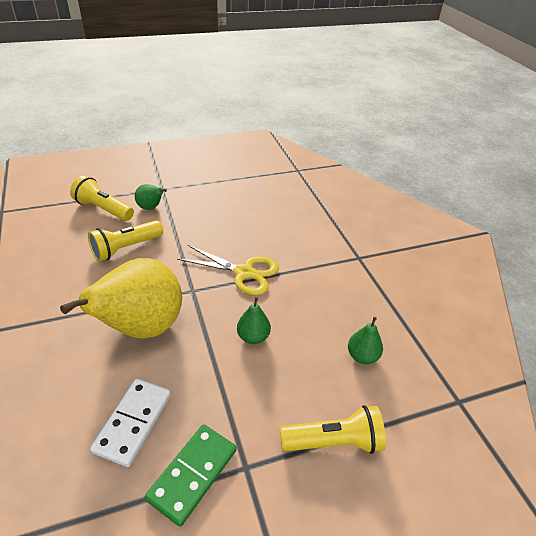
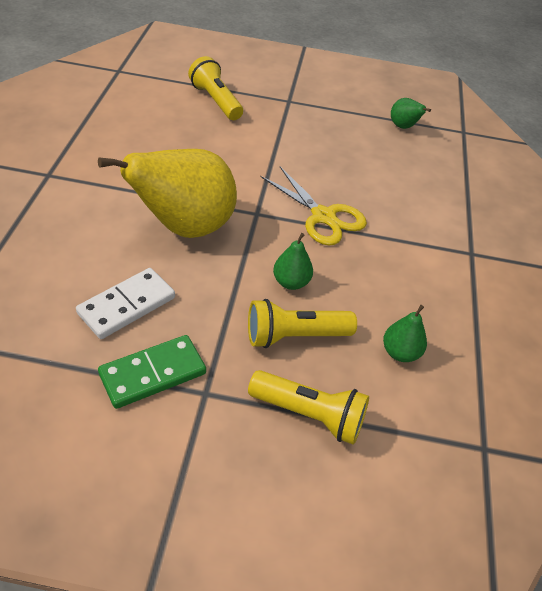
camera: 25 degrees right, 5 degrees up
yellow flashlight [88,220,163,261] -> yellow flashlight moved to [248,299,357,348]
green pear [135,184,167,210] -> green pear moved to [391,98,431,129]

